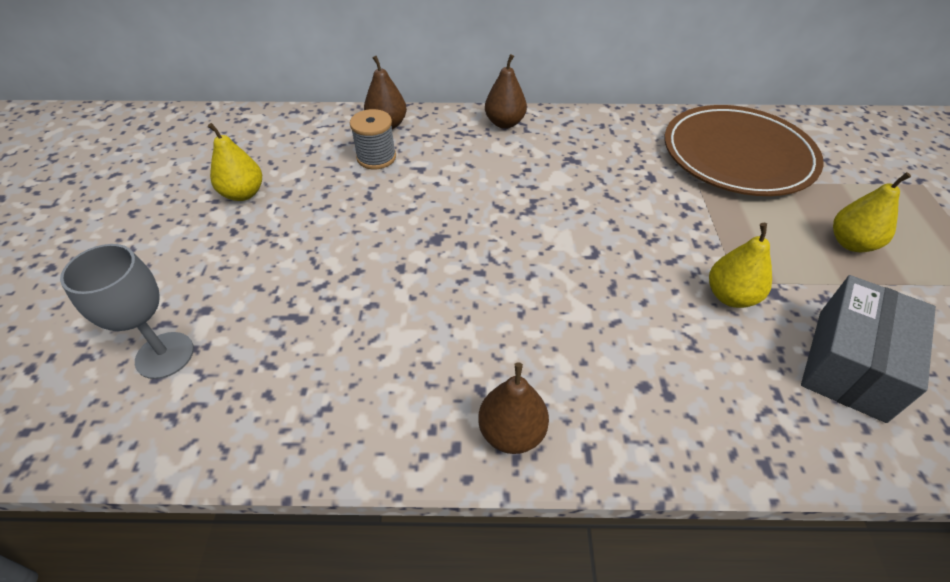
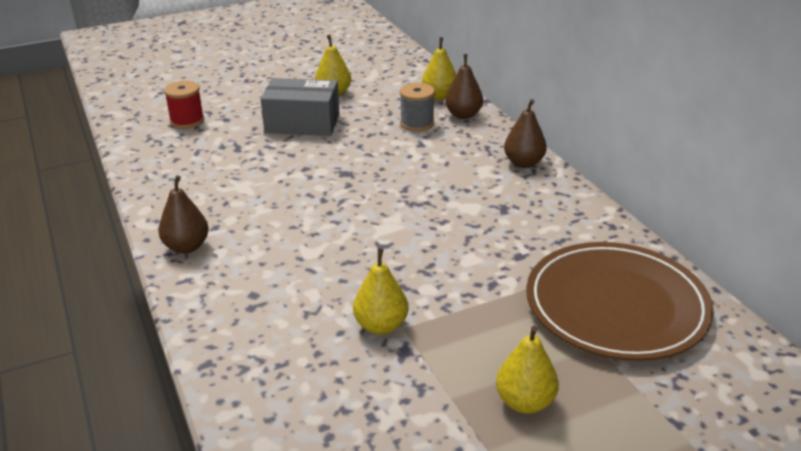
camera: 65 degrees right, 15 degrees down
grey goblet [60,244,194,379] -> red spool [164,81,204,129]
grey box [801,275,936,423] -> grey box moved to [261,78,340,136]
none -> yellow pear [422,37,456,100]

